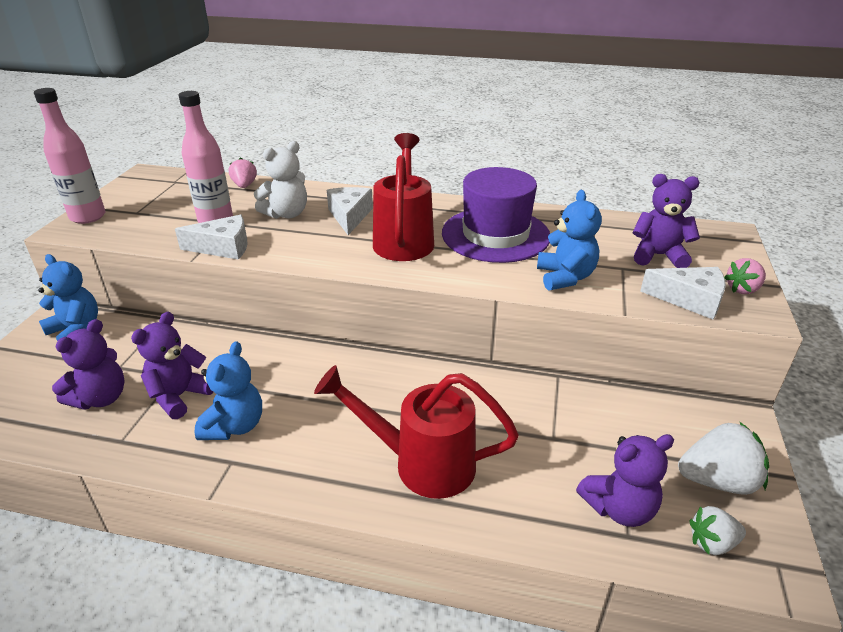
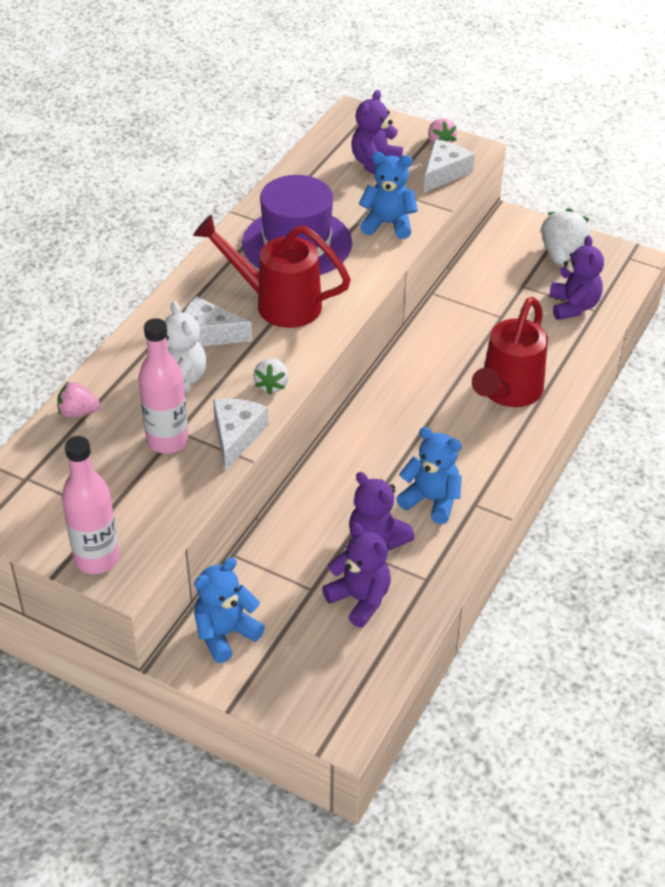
camera: 75 degrees left, 10 degrees up
white strawberry [689,506,746,555] -> white strawberry moved to [253,358,289,395]

